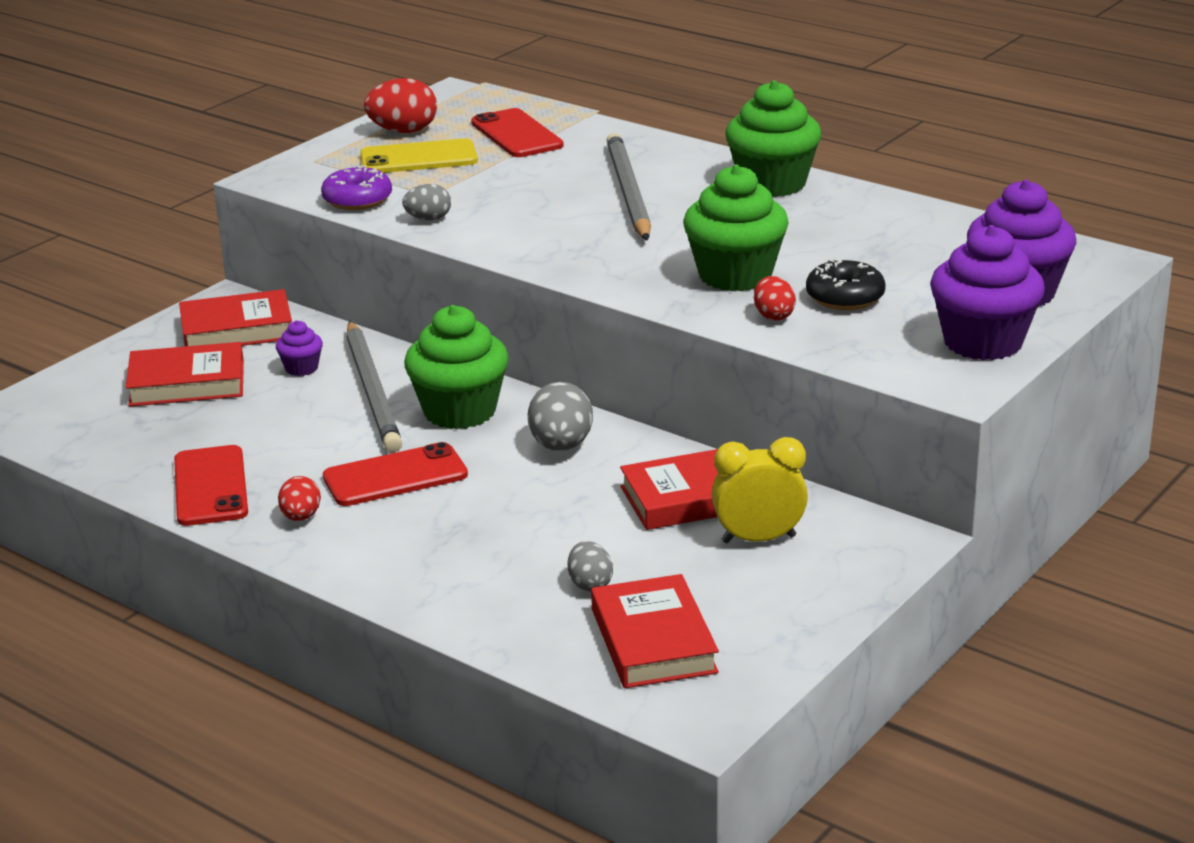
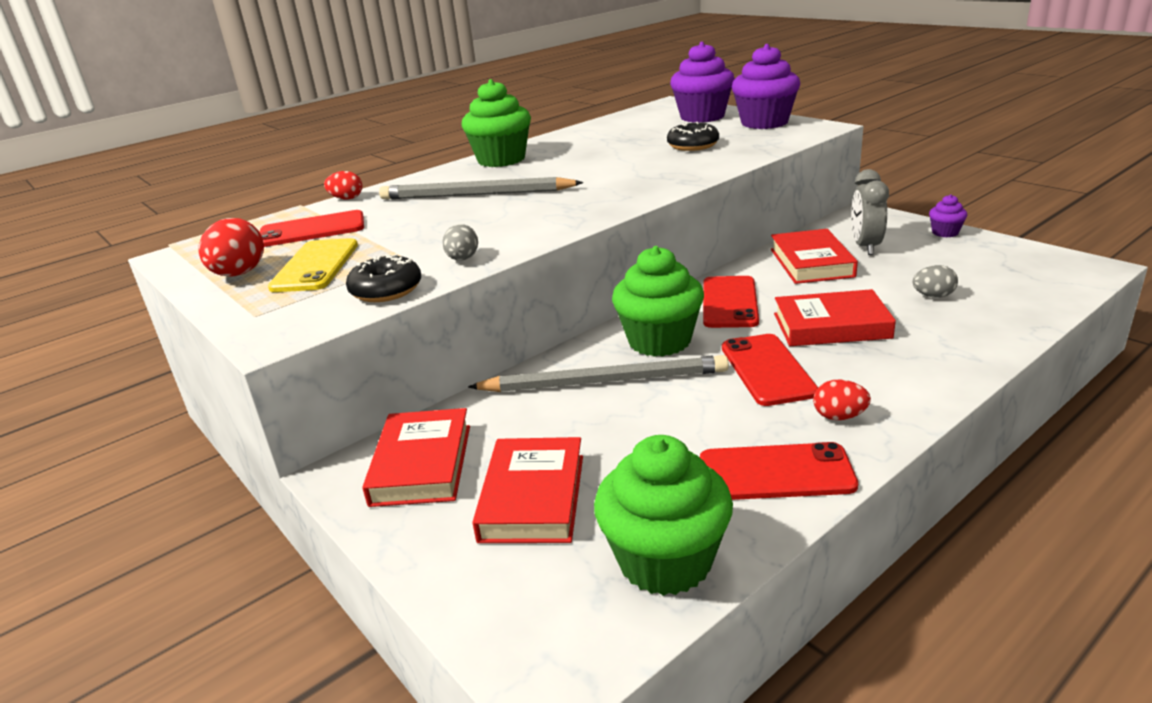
camera: 75 degrees left, 0 degrees up
purple cupcake [276,320,323,376] -> purple cupcake moved to [929,194,967,237]
purple donut [321,165,392,210] -> black donut [346,254,421,302]
grey egg [528,382,593,451] -> red phone [703,276,759,328]
red book [591,574,719,688] -> red book moved to [774,289,896,346]
green cupcake [683,164,789,291] -> green cupcake moved to [594,435,733,596]
yellow clock [712,437,808,543] -> grey clock [851,169,889,255]
red egg [754,276,796,321] -> red egg moved to [324,171,362,199]

